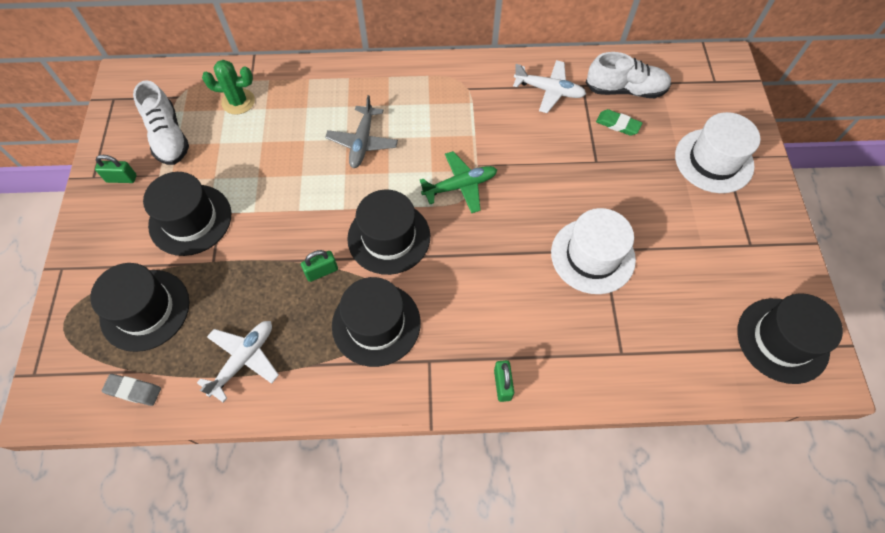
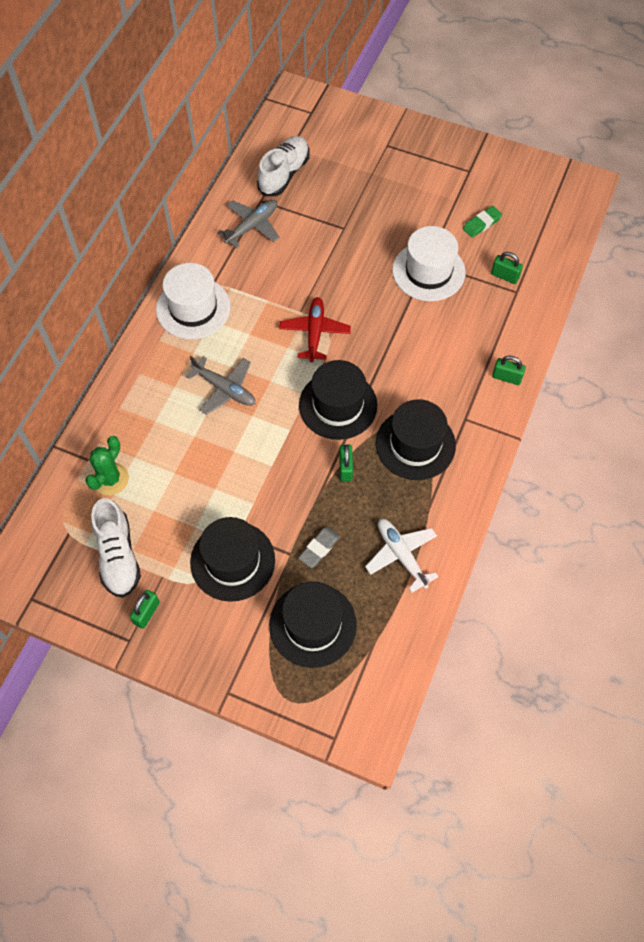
camera: 65 degrees left, 0 degrees up
grey eraser [101,374,161,406] -> grey eraser moved to [298,527,340,568]
white shoe [133,80,189,165] -> white shoe turned 75 degrees clockwise [91,498,141,598]
green plane [420,151,497,213] -> red plane [279,297,351,362]
white plane [513,60,586,113] -> grey plane [218,200,280,248]
green eraser [596,109,642,136] -> green eraser moved to [463,206,502,238]
white hat [675,112,760,193] -> white hat moved to [156,263,231,339]
black hat [737,293,843,384] -> none
none -> green padlock [491,252,523,284]

